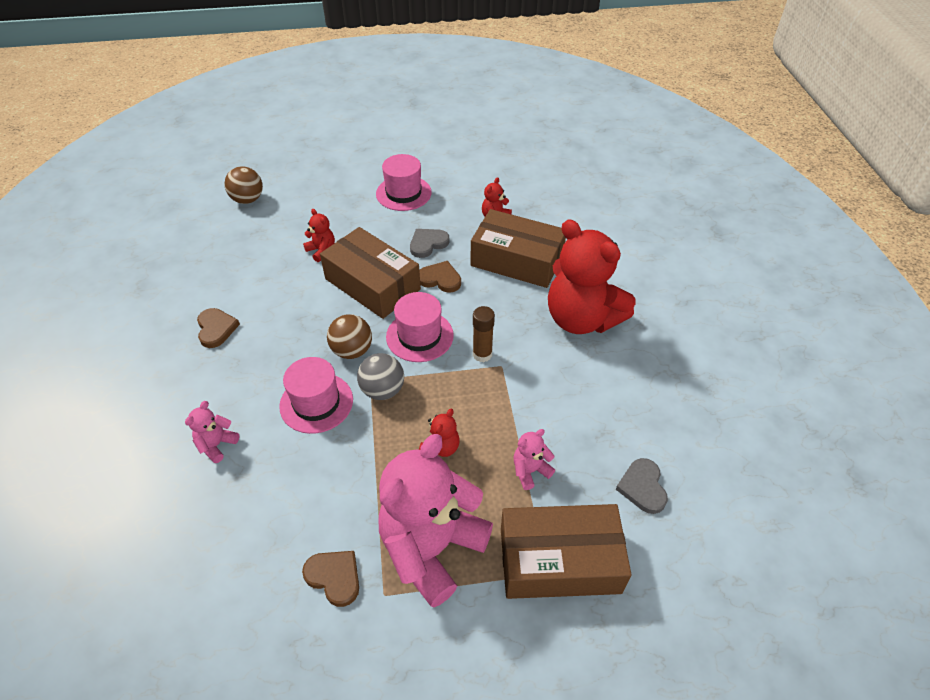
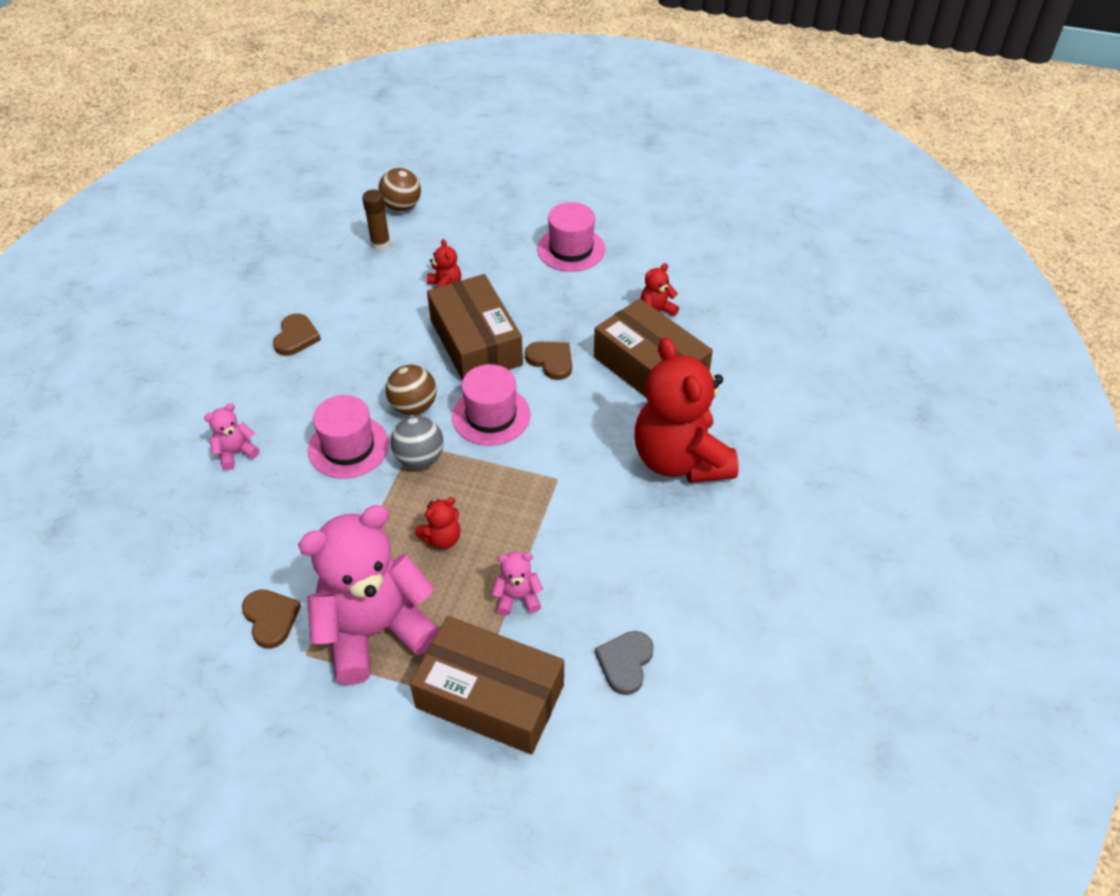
camera: 25 degrees right, 0 degrees up
grey heart [410,229,450,258] -> none
brown glue stick [473,306,495,362] -> brown glue stick moved to [362,190,391,251]

